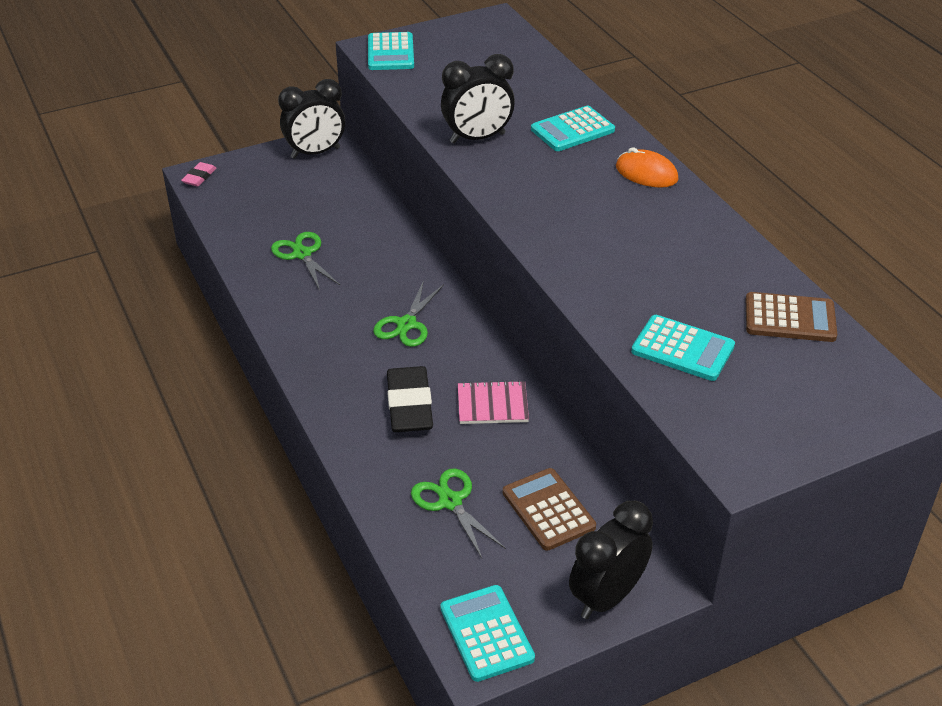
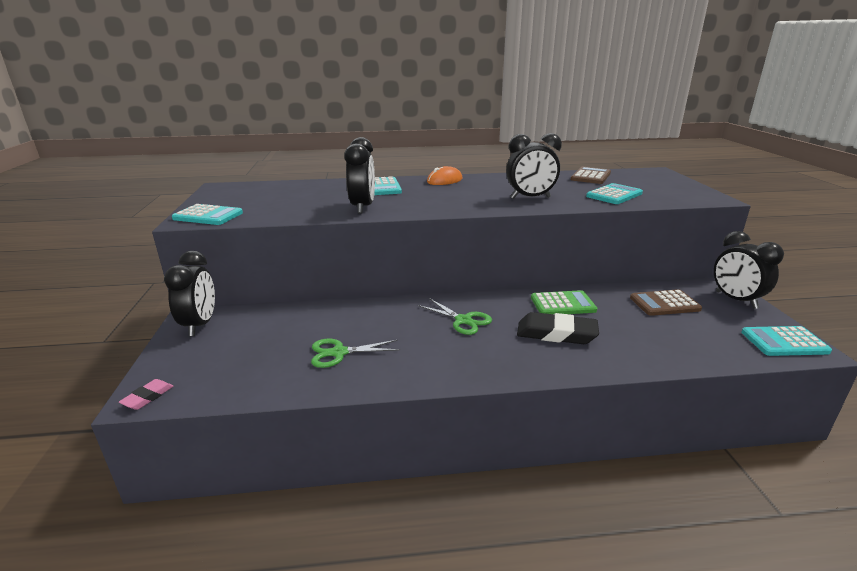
camera: 70 degrees left, 15 degrees down
pink eraser [181,162,217,187] -> pink eraser turned 75 degrees clockwise [119,379,173,410]
green scissors [411,468,506,558] -> none
pink notebook [458,380,529,424] -> green calculator [531,290,597,314]
none -> black clock [506,133,562,199]

